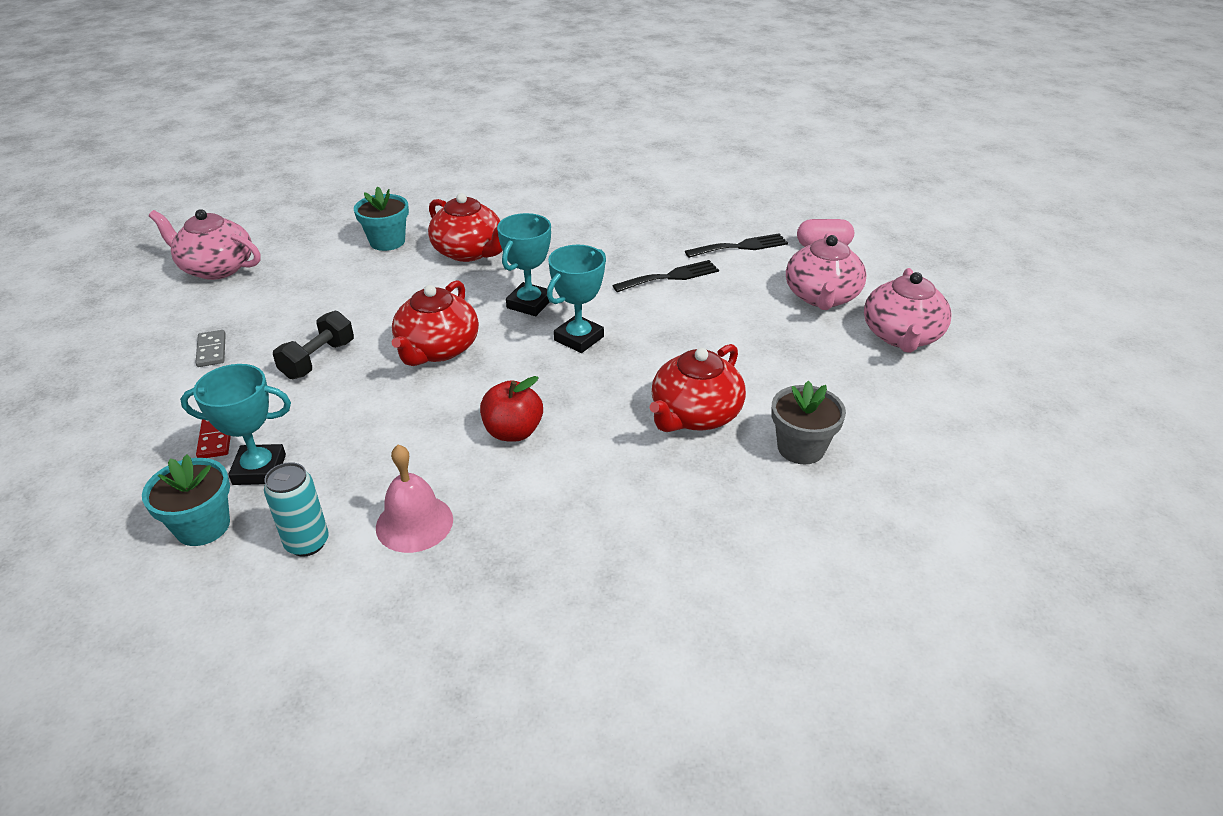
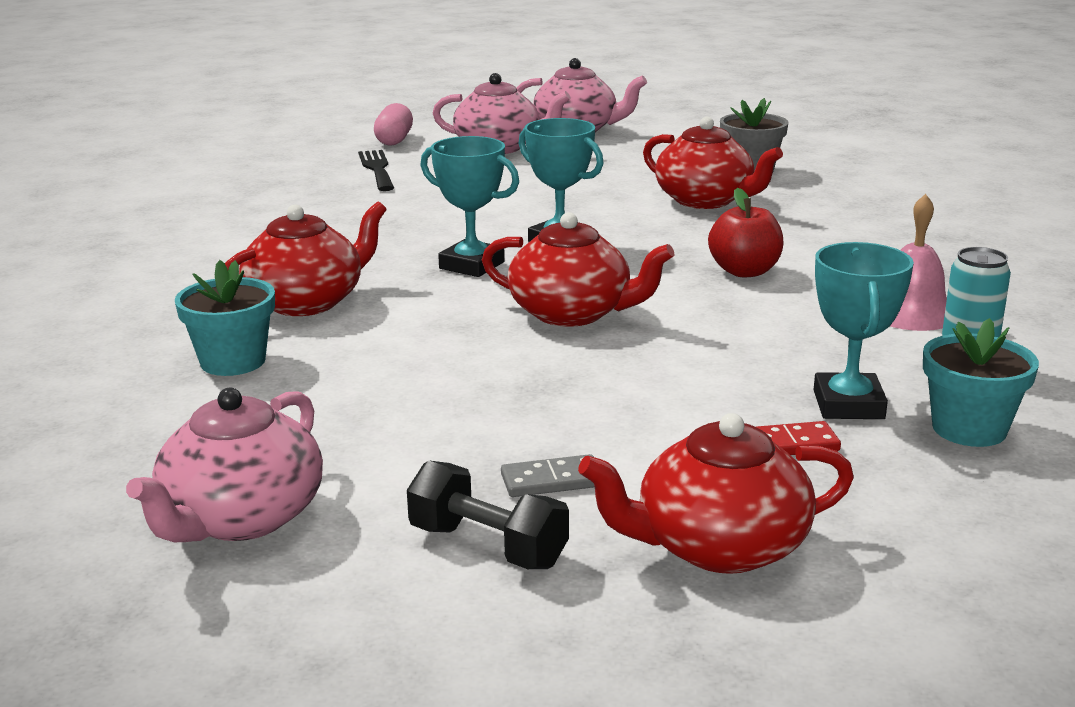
camera: 85 degrees left, 15 degrees down
black dumbbell [273,311,354,379] -> black dumbbell moved to [407,461,569,569]
black fork [612,260,719,292] -> none
none -> red teapot [578,413,854,574]

